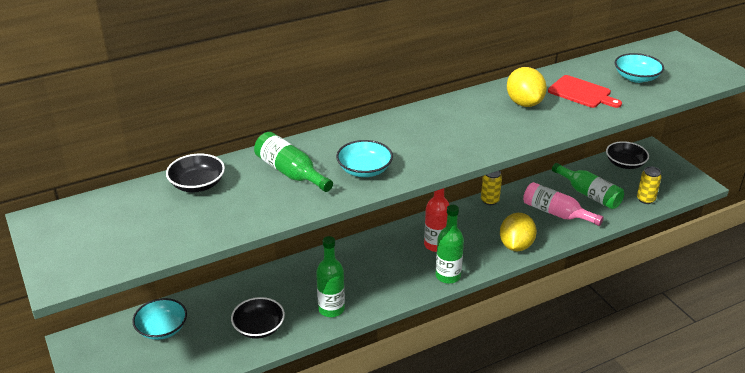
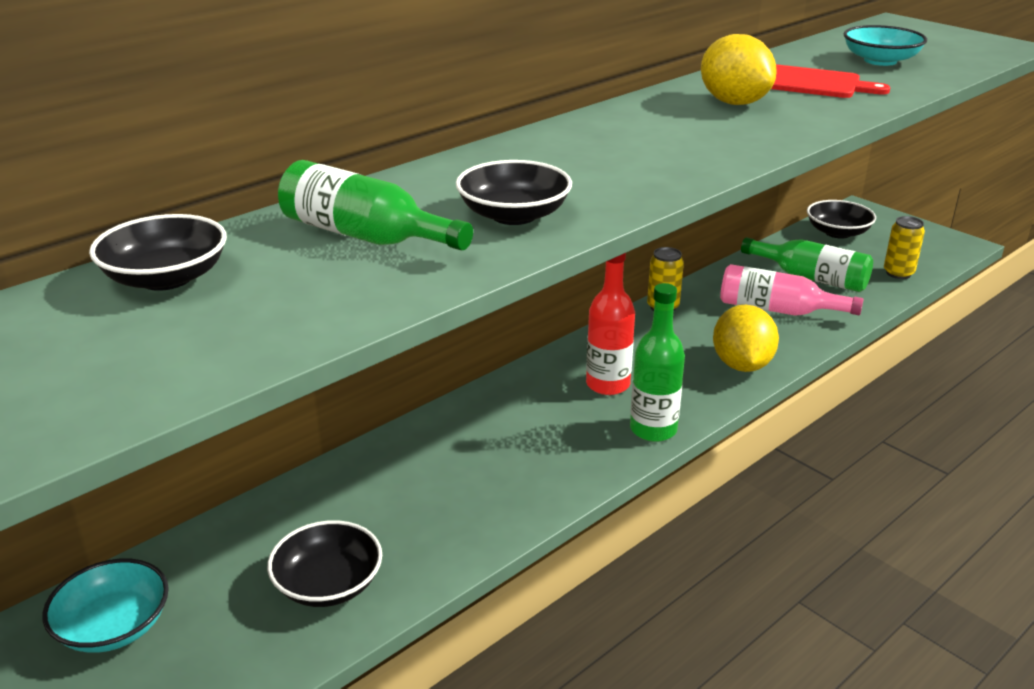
camera: 15 degrees left, 5 degrees down
green bottle [316,236,345,317] -> none
turquoise bowl [336,140,393,177] -> black bowl [456,160,572,225]

